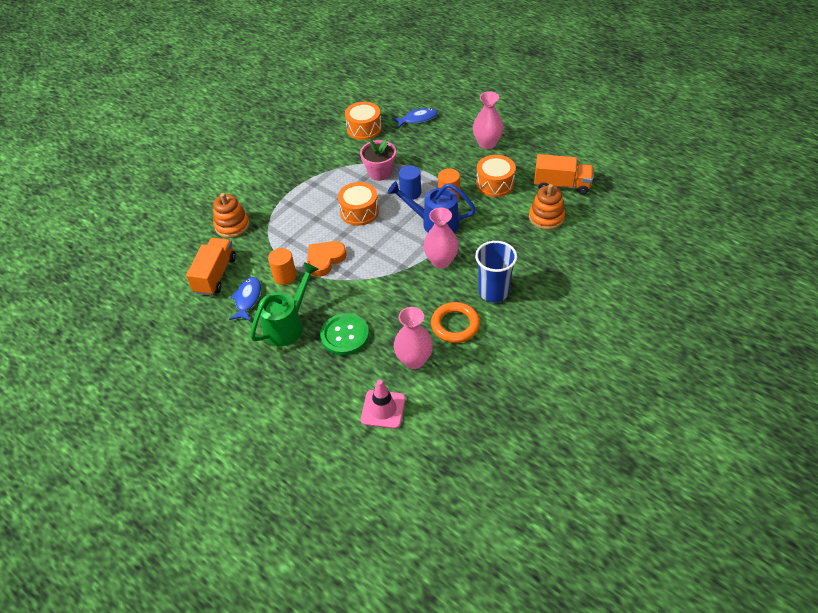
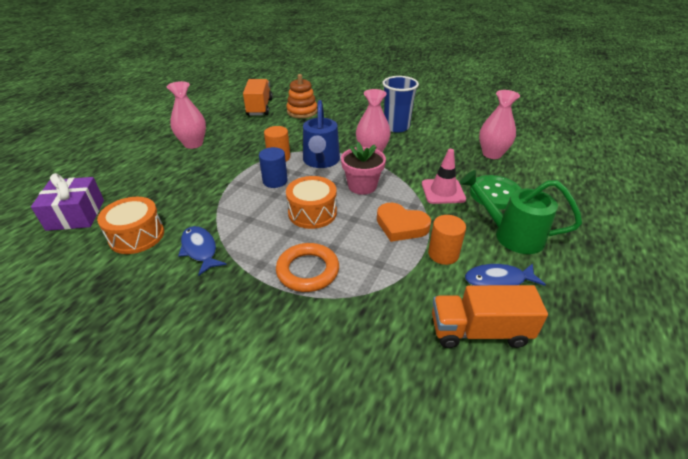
camera: 105 degrees left, 10 degrees down
orange stacking toy [213,193,250,238] -> none
pink flower pot [360,139,396,181] -> pink flower pot moved to [341,142,386,195]
pink traffic cone [361,379,406,429] -> pink traffic cone moved to [422,149,466,204]
blue fish [392,108,438,128] -> blue fish moved to [178,226,227,276]
orange ring [431,302,480,343] -> orange ring moved to [276,243,339,292]
orange drum [476,155,516,197] -> none
none -> purple gift [31,173,104,231]

